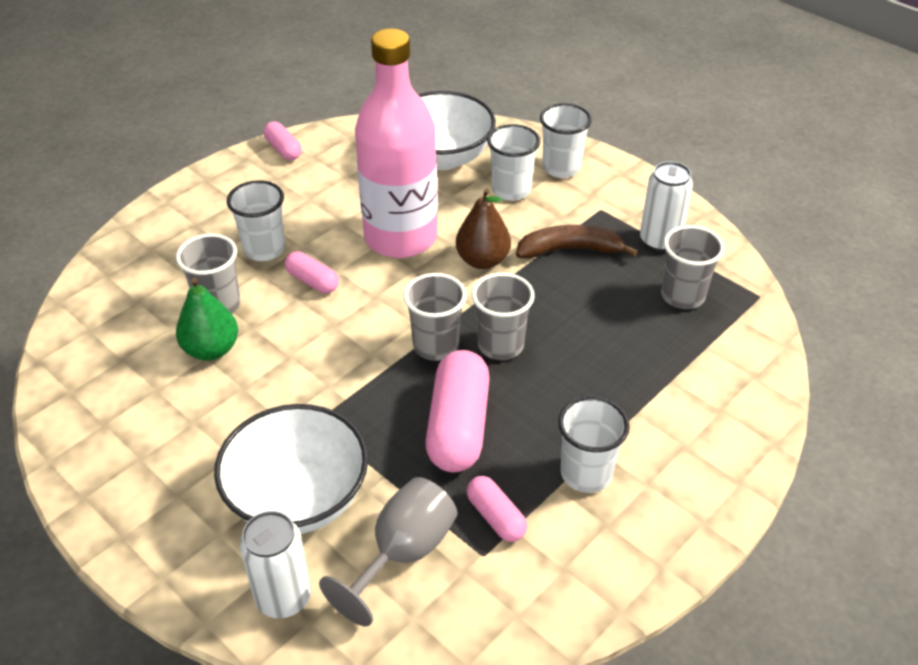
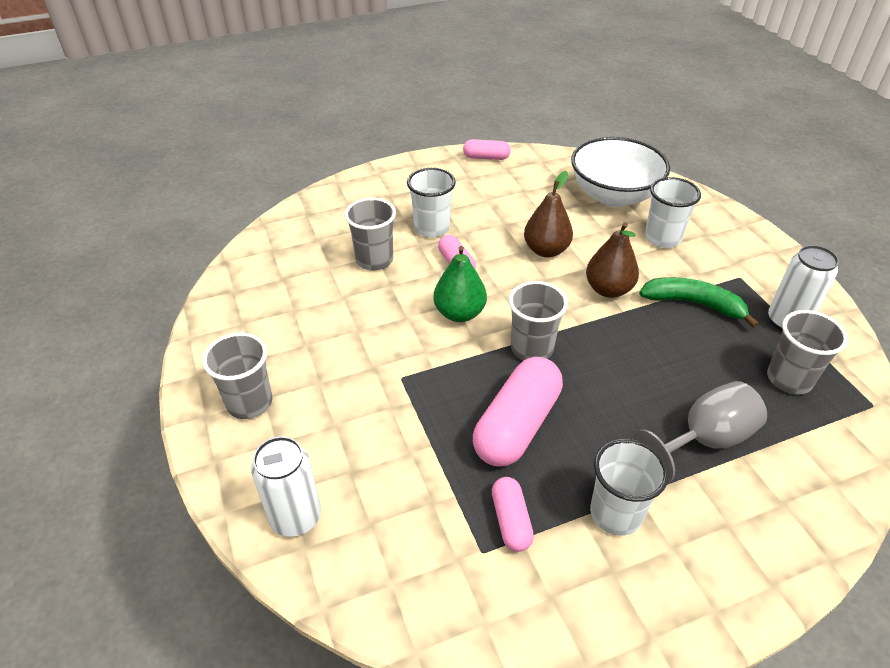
camera: 25 degrees right, 0 degrees up
green pear [176,278,238,361] -> green pear moved to [433,246,487,322]
white bowl [214,404,368,534] -> none
pink capsule [264,121,302,160] -> pink capsule turned 75 degrees counterclockwise [463,139,511,160]
grey goblet [319,477,457,626] -> grey goblet moved to [633,381,767,483]
pink bottle [355,28,438,258] -> brown pear [524,171,573,257]
grey cup [472,273,535,360] -> grey cup moved to [202,332,272,419]
brown banana [516,225,638,259] -> green banana [639,277,759,328]
white cup [540,103,592,178] -> none

